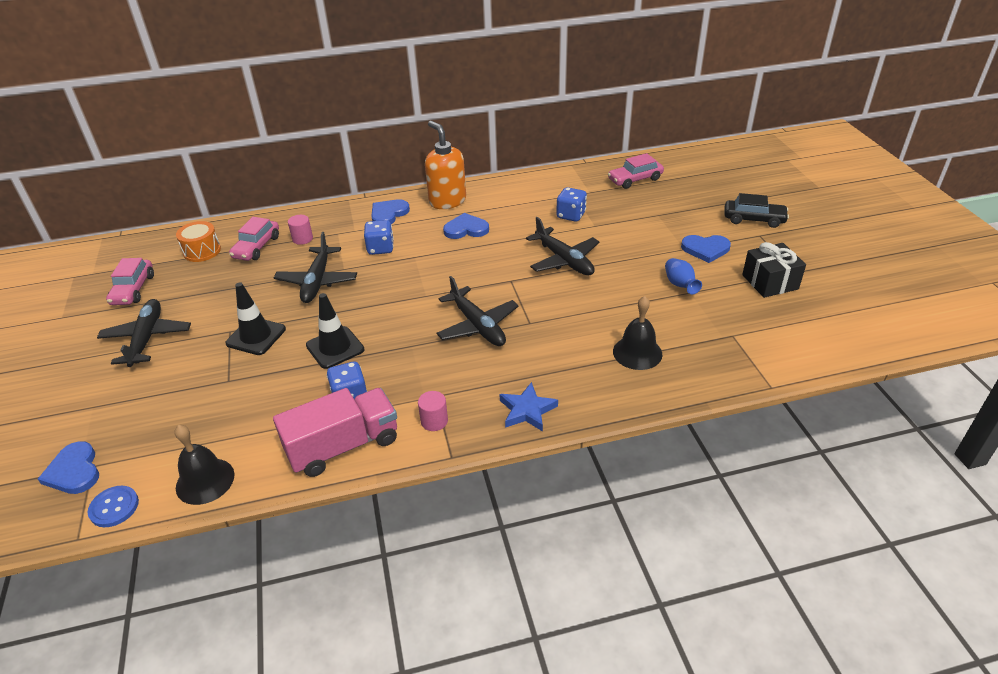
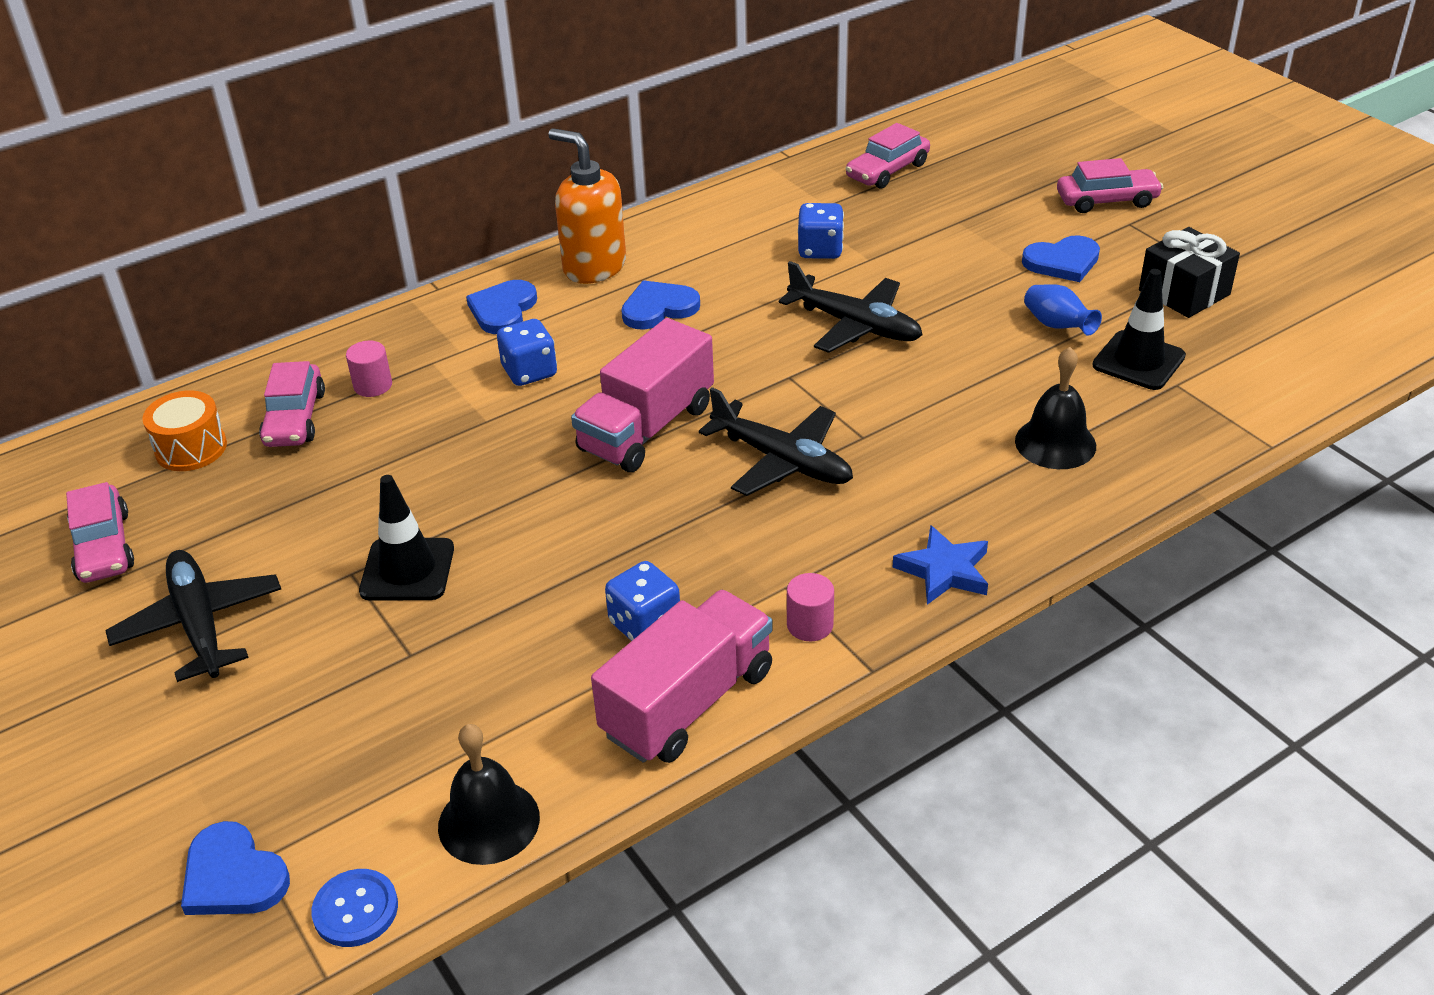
camera: 20 degrees left, 0 degrees up
black plane [274,232,357,303] -> none
black traffic cone [306,293,364,369] -> black traffic cone moved to [1092,269,1186,390]
black car [724,193,789,228] -> pink car [1057,158,1163,213]
none -> pink truck [571,318,714,472]

